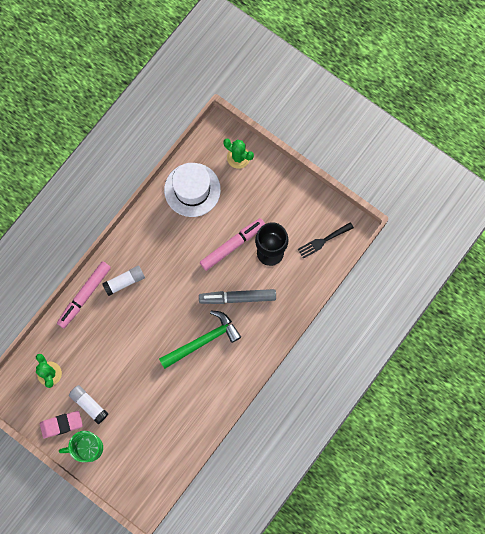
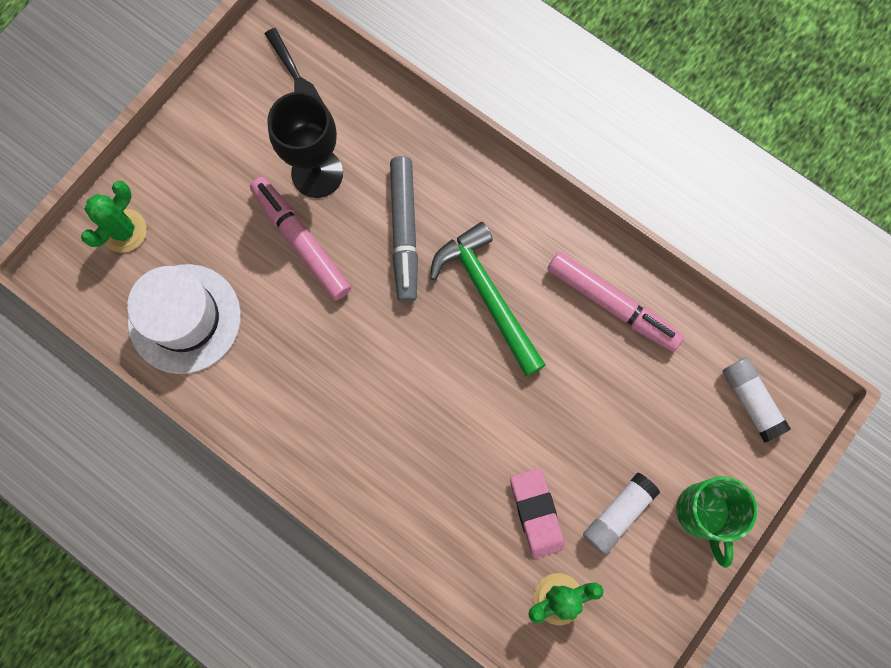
camera: 90 degrees left, 0 degrees up
pink eraser [40,411,83,438] -> pink eraser moved to [510,468,565,558]
pink marker [57,261,111,328] -> pink marker moved to [547,252,684,352]
white glue stick [102,265,145,296] -> white glue stick moved to [723,357,791,442]

